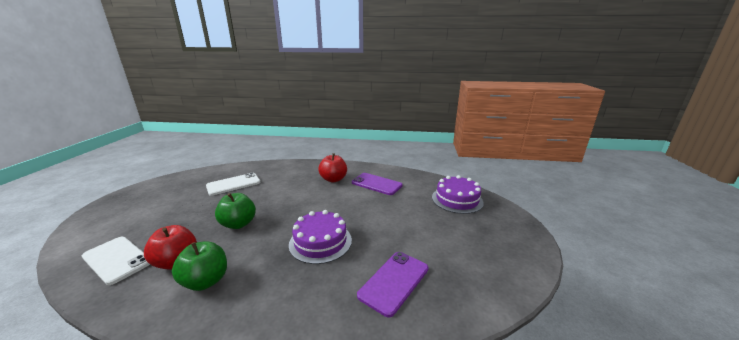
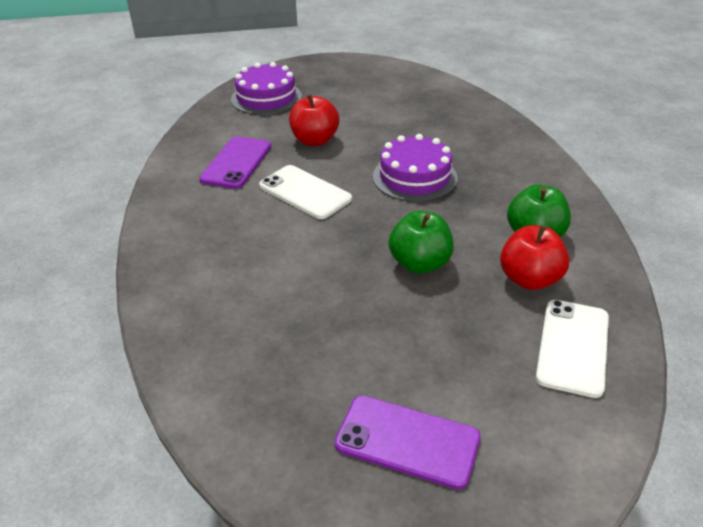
camera: 105 degrees left, 15 degrees up
white phone [206,173,260,196] -> white phone moved to [259,165,352,219]
red apple [318,153,347,182] -> red apple moved to [289,94,339,146]
purple phone [357,252,429,317] -> purple phone moved to [335,396,480,490]

